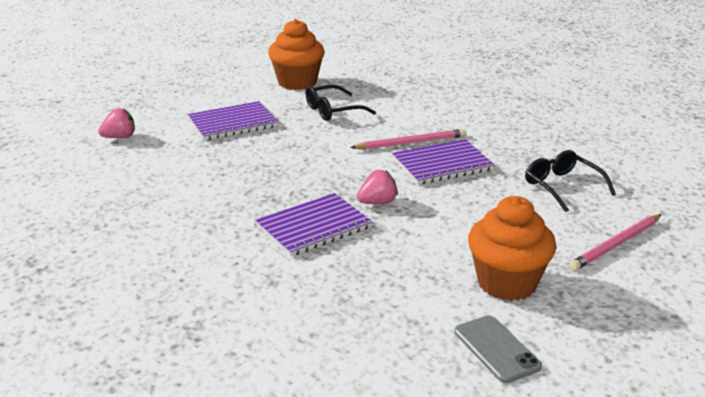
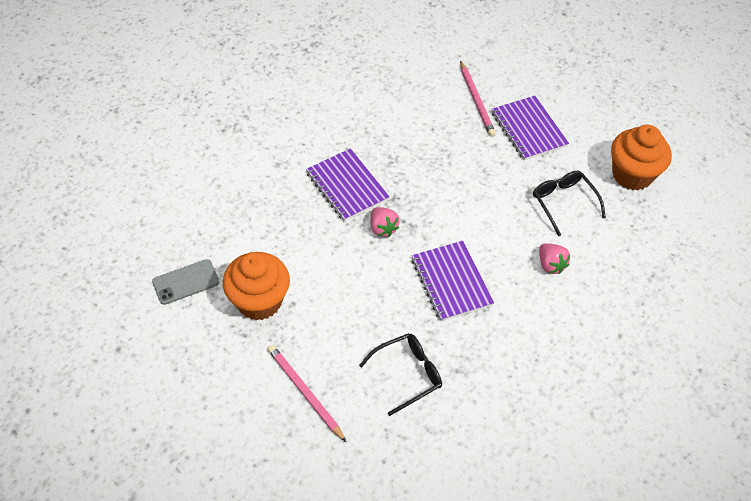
camera: 90 degrees right, 25 degrees up
pink strawberry [98,108,135,138] -> pink strawberry moved to [539,243,570,274]
pink pencil [350,129,466,150] -> pink pencil moved to [460,61,495,136]

